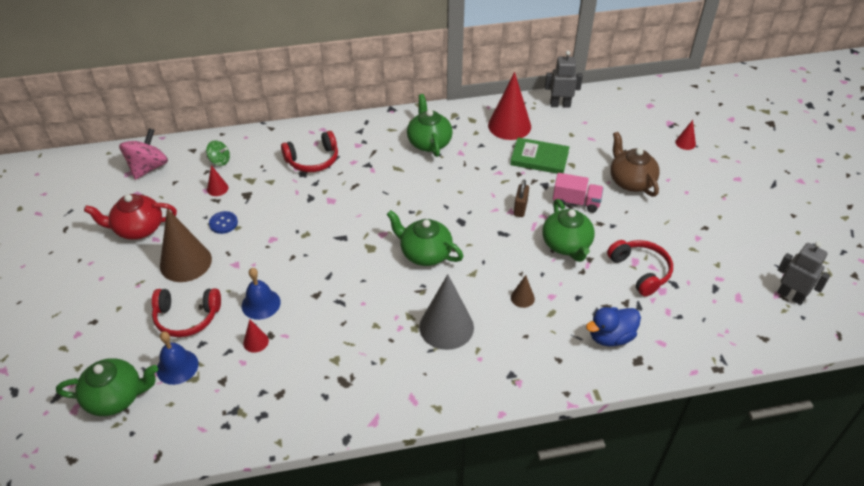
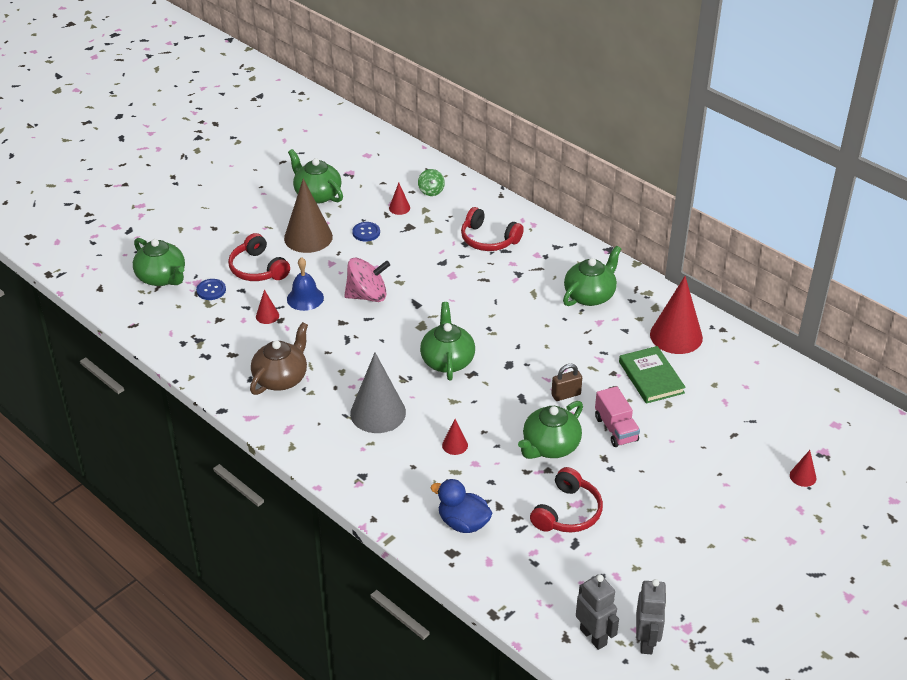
camera: 55 degrees right, 5 degrees down
red teapot [84,194,177,240] -> green teapot [288,149,343,204]
pink spinning top [119,128,168,180] -> pink spinning top moved to [344,258,390,302]
blue bell [156,331,198,385] -> blue button [196,279,226,300]
brown cone [511,275,535,308] -> red cone [442,419,468,455]
grey robot [545,51,583,107] -> grey robot moved to [576,574,619,650]
brown teapot [610,132,660,197] -> brown teapot moved to [250,322,308,395]

